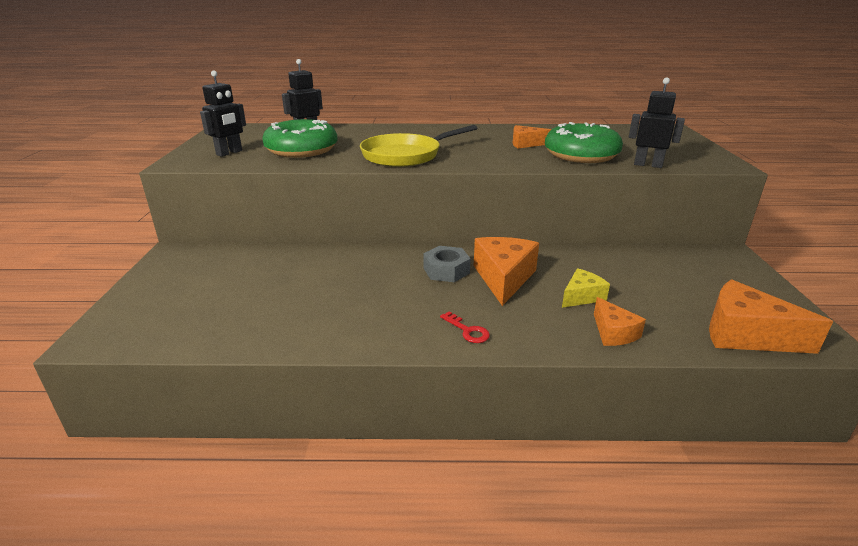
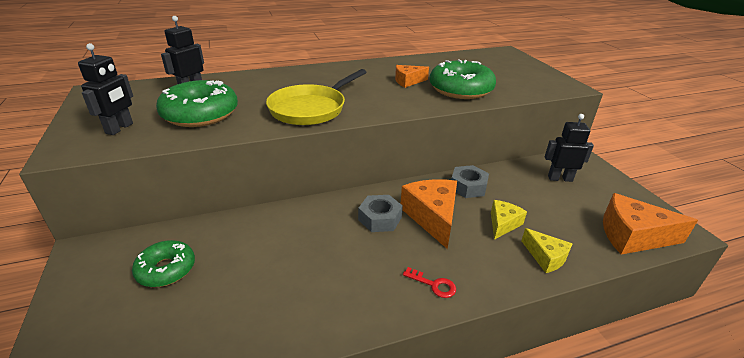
camera: 20 degrees left, 5 degrees up
orange cheese [594,297,646,346] -> yellow cheese [521,228,572,273]
black robot [629,78,685,168] -> black robot moved to [545,114,594,182]
none -> green donut [132,240,195,287]
none -> grey nut [451,165,489,198]

